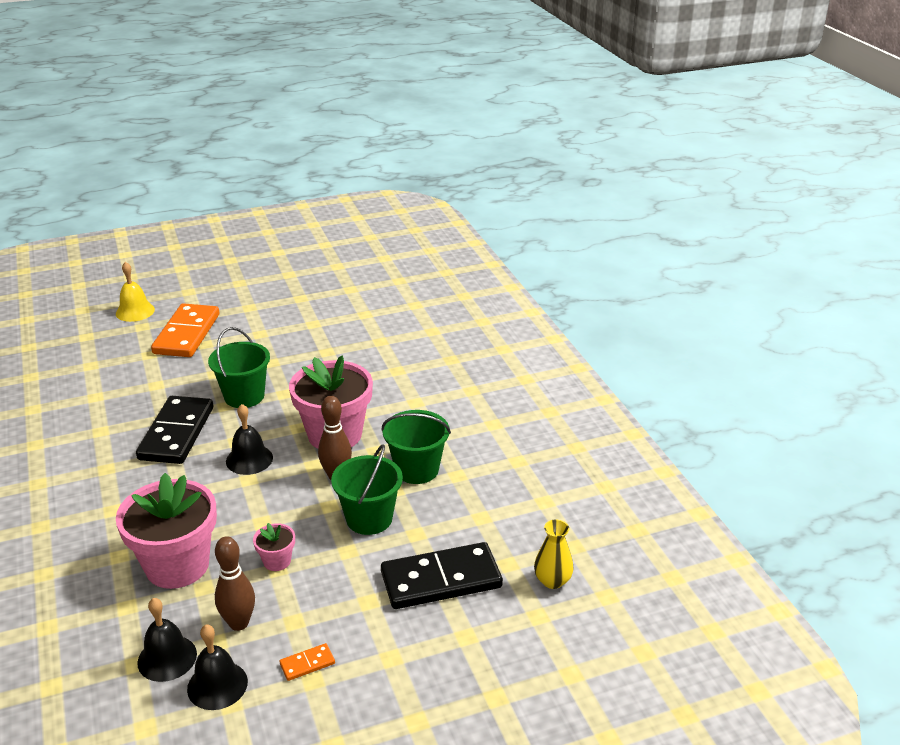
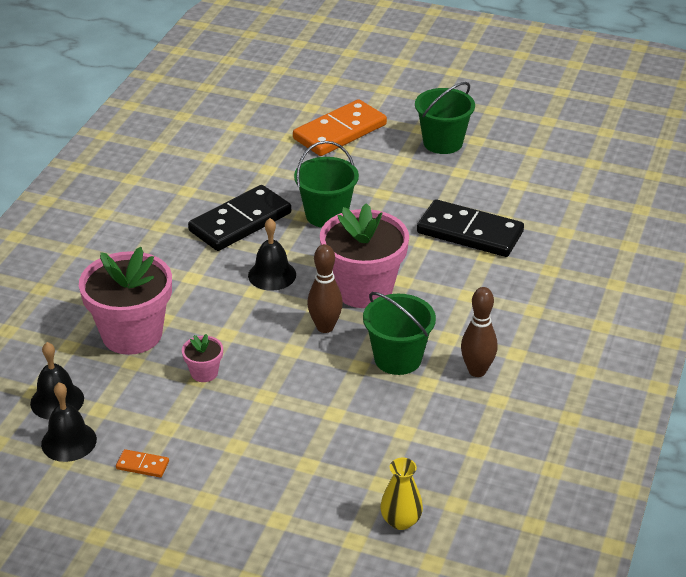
camera: 40 degrees right, 5 degrees up
yellow bell [116,262,155,322] -> none
brown bowling pin [215,536,255,631] -> brown bowling pin moved to [461,287,498,377]
green bucket [331,444,403,535] -> green bucket moved to [415,82,475,154]
black domino [381,542,503,609] -> black domino moved to [417,199,524,257]

